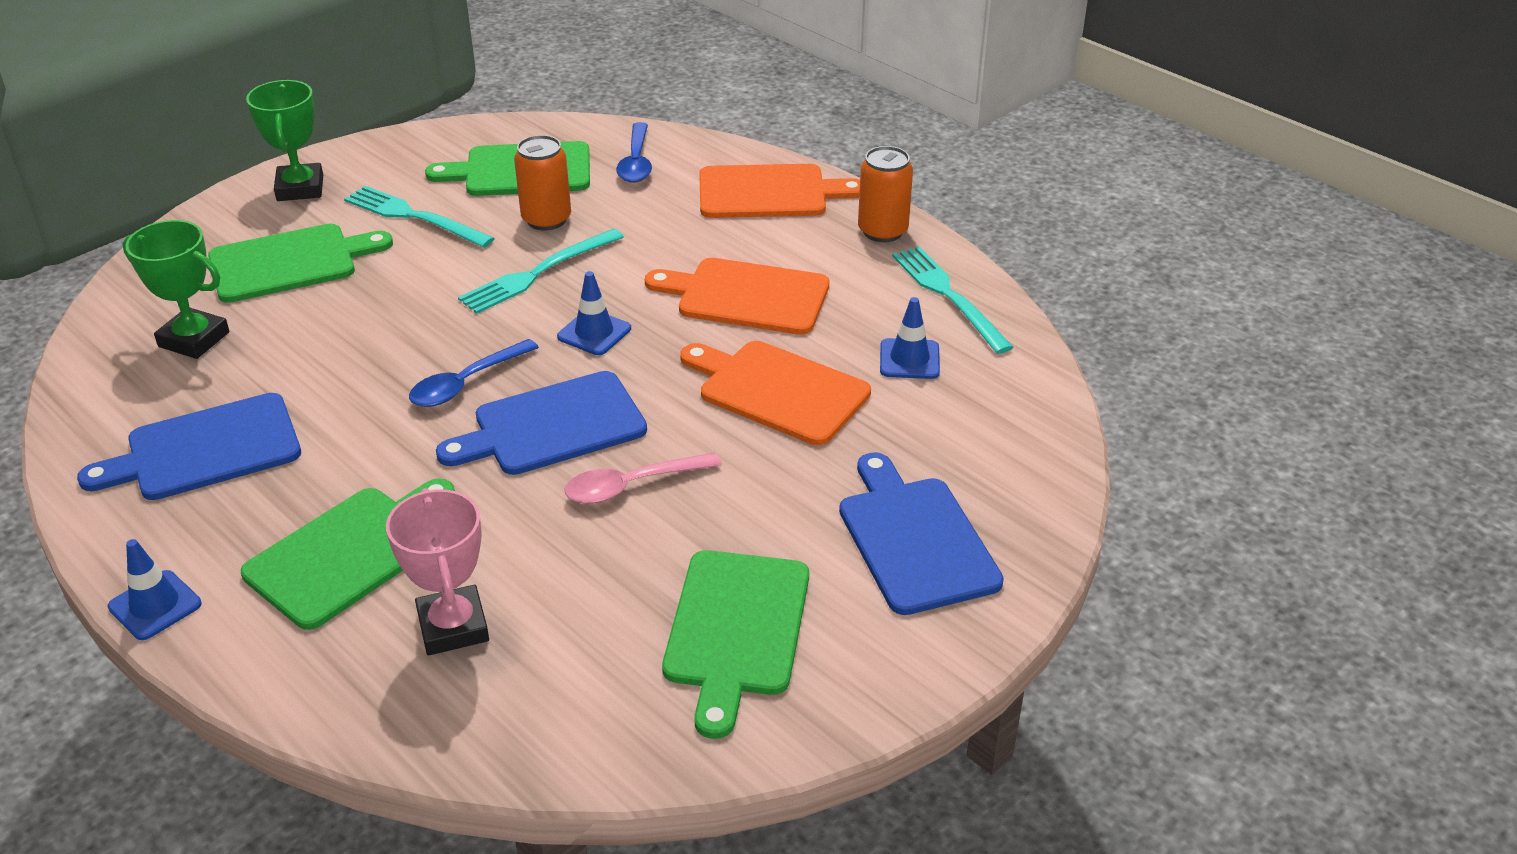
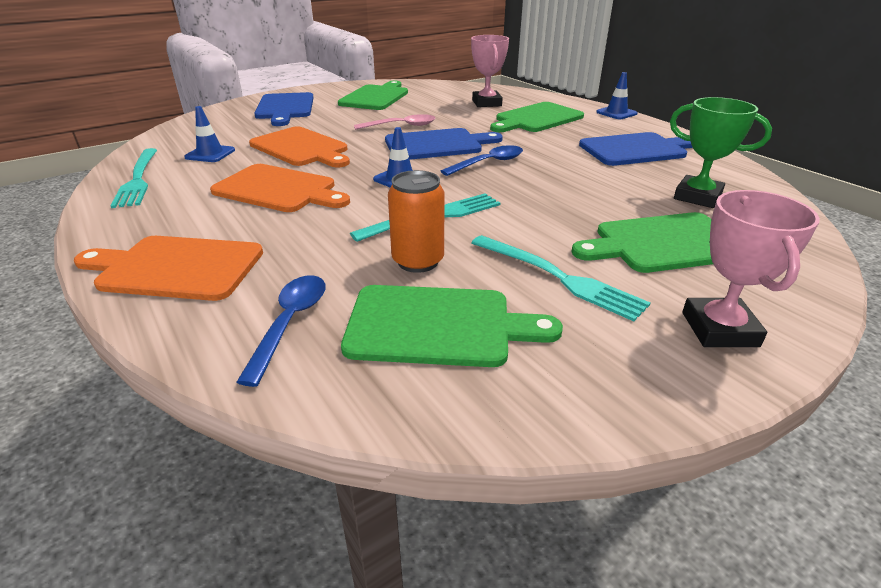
camera: 170 degrees left, 5 degrees down
green trophy [246,80,323,201] -> pink trophy [682,190,820,347]
orange can [858,146,913,242] -> none

